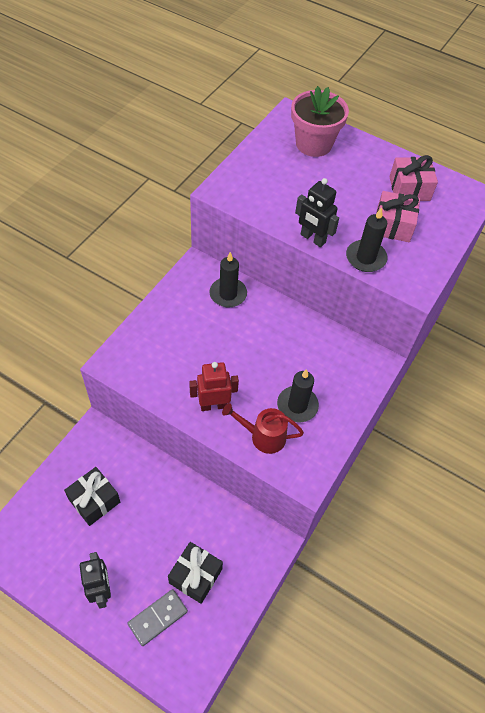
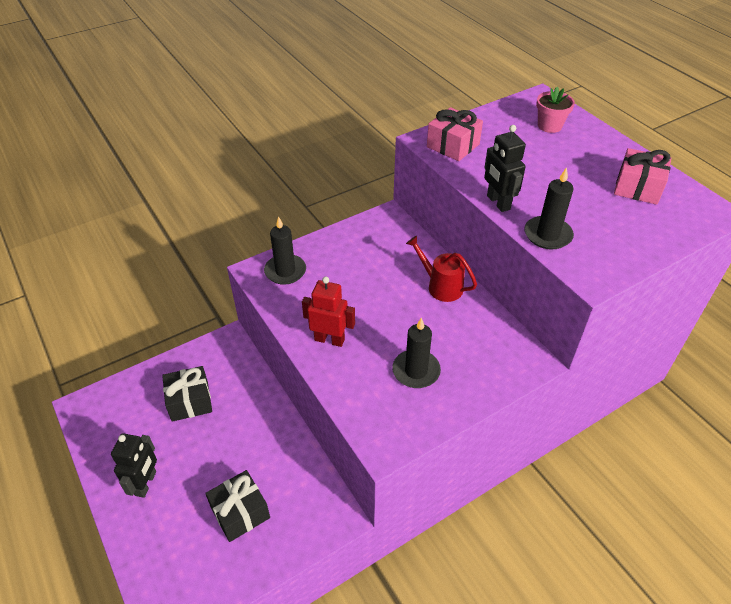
camera: 30 degrees right, 10 degrees down
grey domino [128,589,188,646] -> none
black candle [209,252,247,308] -> black candle moved to [264,216,306,285]
red watering can [222,403,304,454] -> red watering can moved to [406,236,477,302]
pink flower pot [291,86,349,157] -> pink flower pot [536,87,575,133], size x0.60
pink gift [376,191,420,242] -> pink gift moved to [427,107,483,161]

